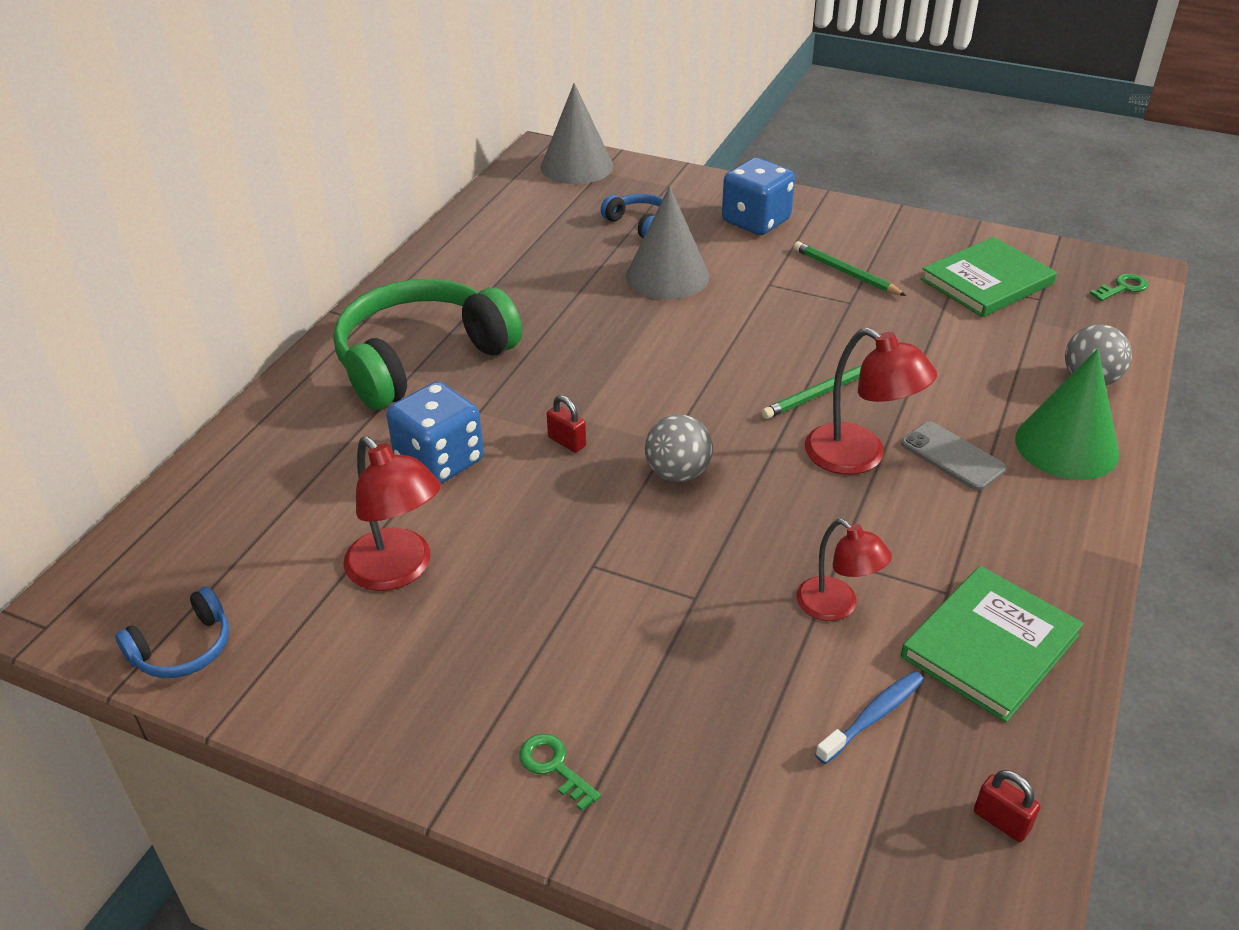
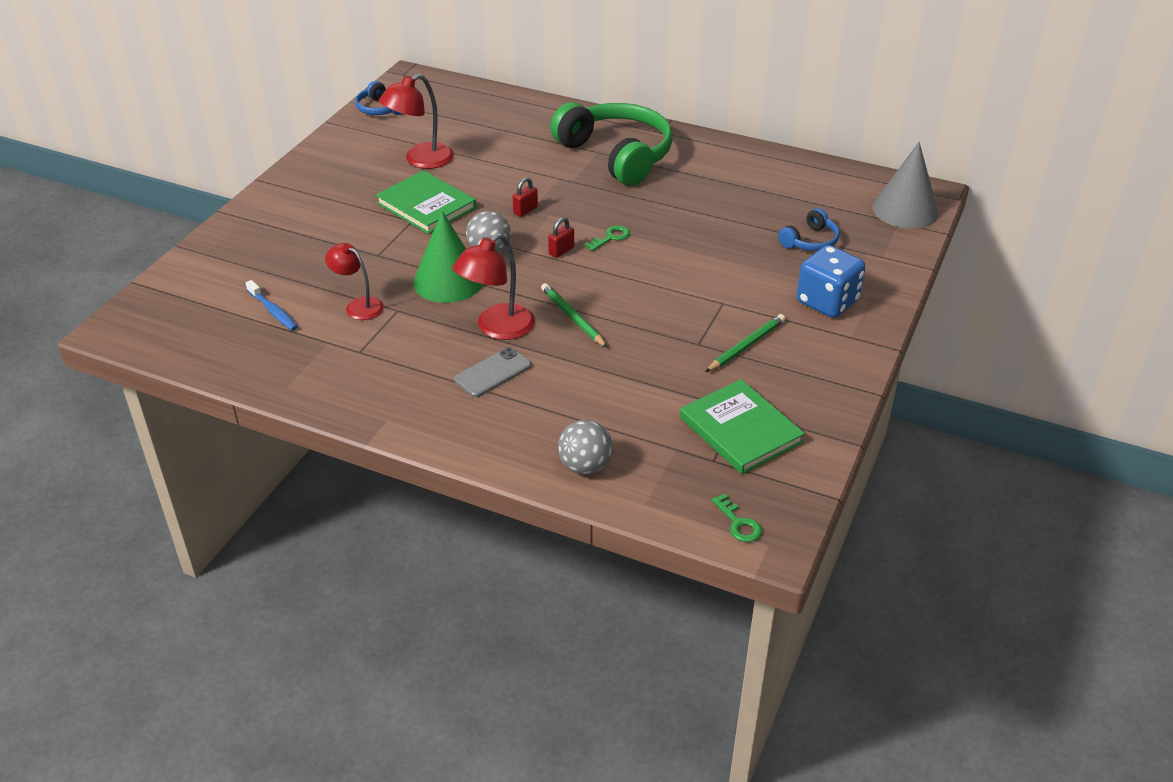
camera: 90 degrees right, 0 degrees up
blue dice [386,381,484,484] -> none
green key [519,734,601,811] -> green key moved to [584,225,630,251]
grey cone [626,186,710,300] -> none
red lamp [796,519,892,621] -> red lamp turned 75 degrees clockwise [325,243,384,320]
green book [901,566,1084,722] -> green book moved to [376,170,476,234]
red padlock [974,770,1040,842] -> red padlock moved to [548,217,574,258]
green cone [1015,349,1119,480] -> green cone moved to [413,211,483,303]

